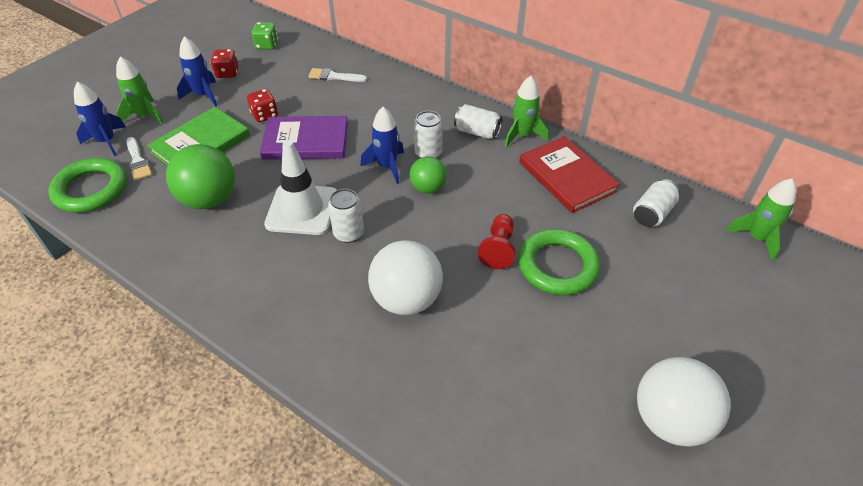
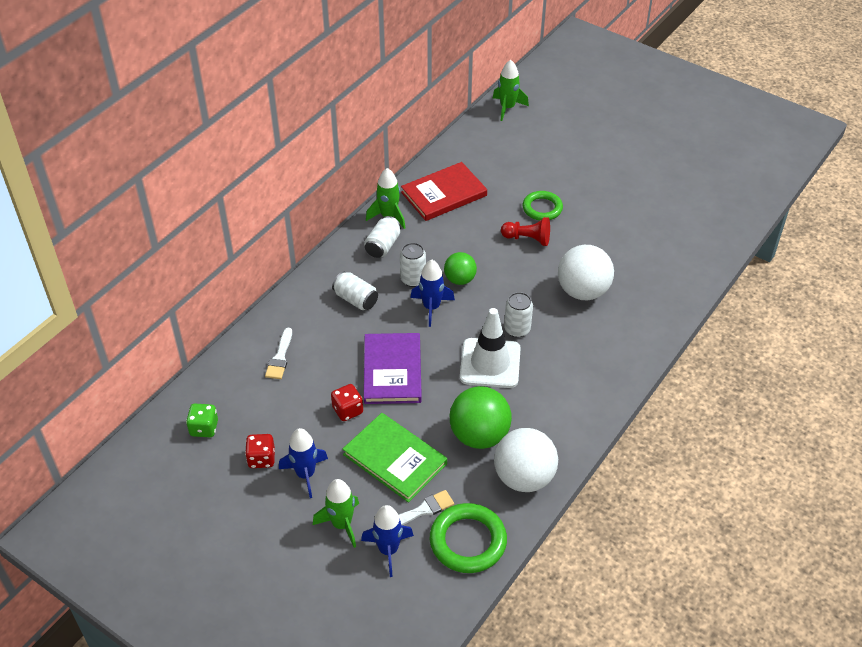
camera: 90 degrees left, 0 degrees up
green ring [518,229,600,295] -> green ring [523,191,563,220], size x0.66
white can [633,179,680,227] -> white can moved to [332,271,378,310]
white ball [637,357,731,447] -> white ball moved to [494,428,558,492]

